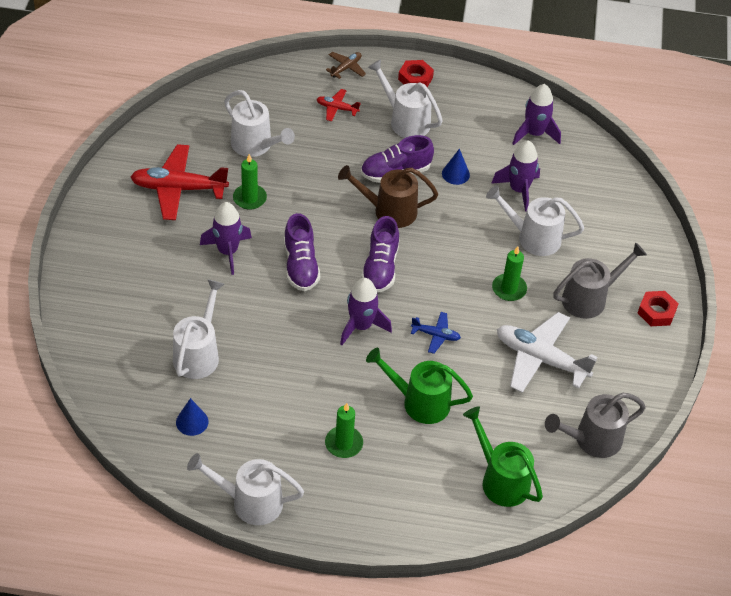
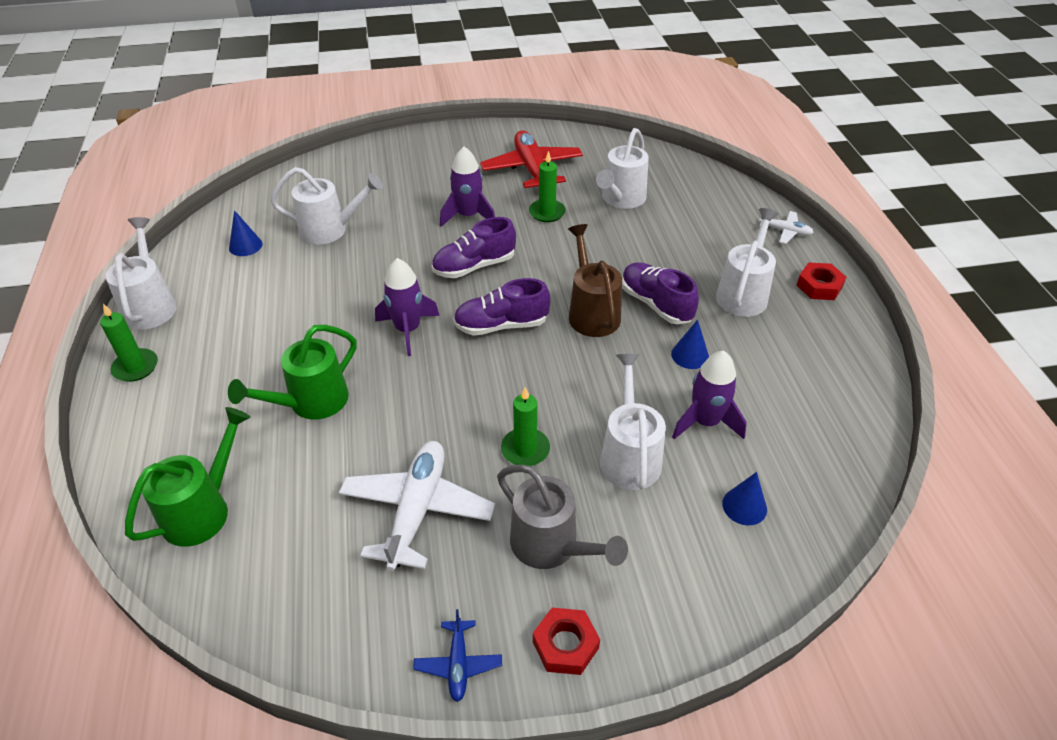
camera: 75 degrees right, 5 degrees down
red plane [317,89,361,121] -> none
green candle [325,403,363,458] -> green candle moved to [100,304,158,382]
brown plane [326,52,366,79] -> white plane [759,211,814,244]
green watering can [366,348,473,424] -> green watering can turned 135 degrees counterclockwise [228,325,357,420]
blue plane [411,312,461,354] -> blue plane moved to [413,609,502,702]
purple rocket [512,84,561,145] -> none
grey watering can [545,393,646,458] -> none
none -> blue cone [722,472,767,525]

